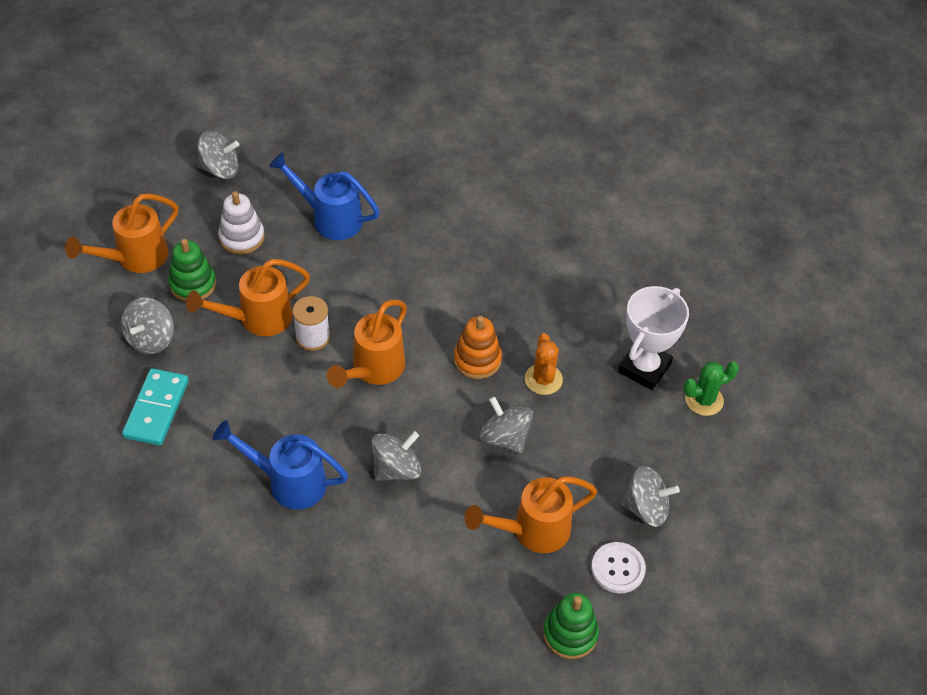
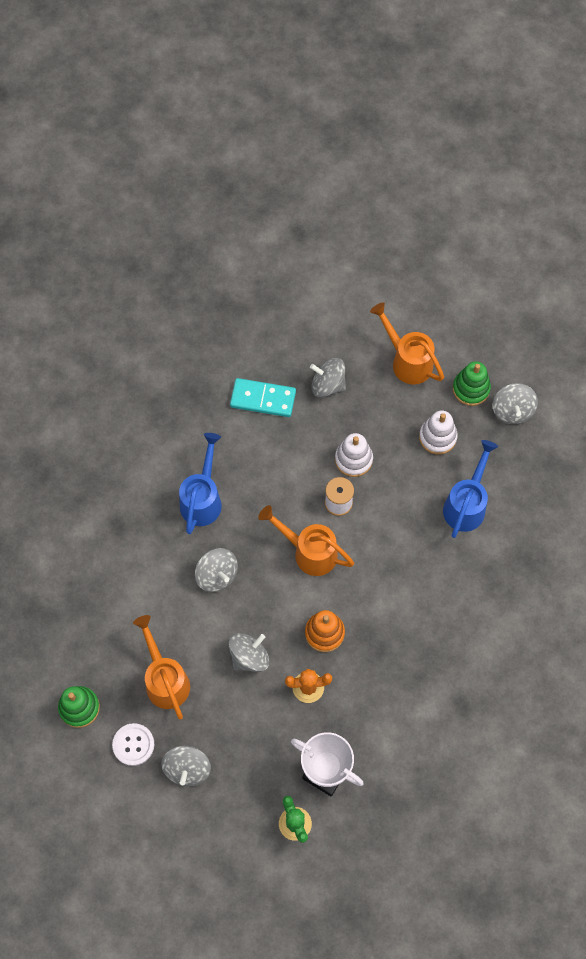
camera: 90 degrees right, 15 degrees up
green stacking toy [168,239,216,302] -> green stacking toy moved to [453,361,491,406]
orange watering can [186,259,310,336] -> white stacking toy [335,433,373,477]

